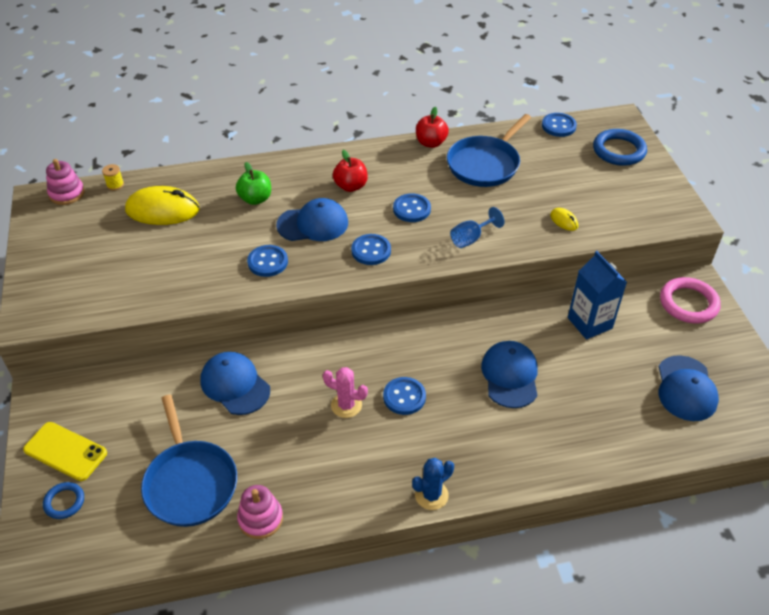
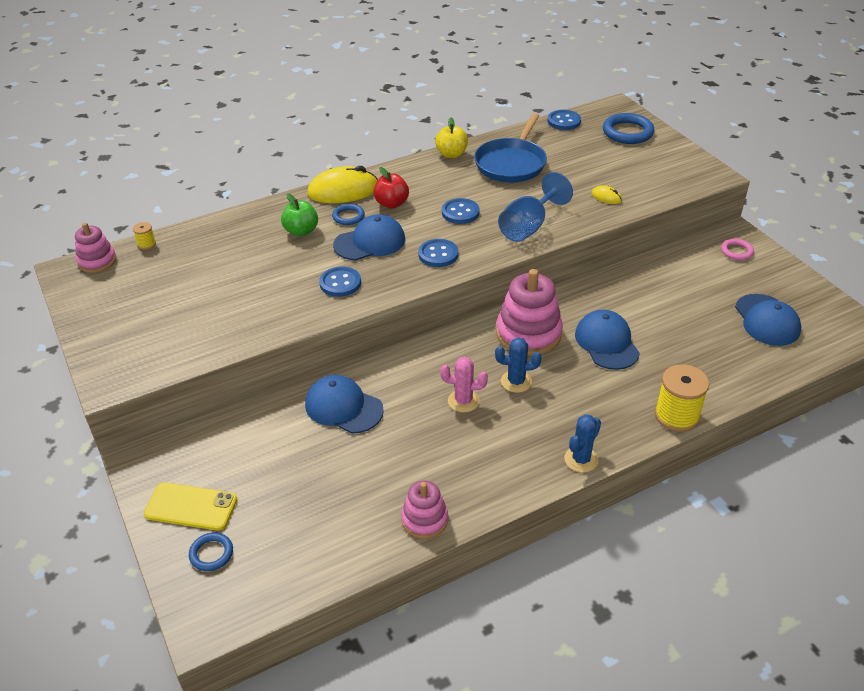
camera: 15 degrees left, 5 degrees down
yellow mouse [125,186,199,225] -> yellow mouse moved to [308,166,378,203]
blue pan [141,395,237,527] -> none
blue button [383,377,426,415] -> blue cactus [495,337,542,393]
red apple [416,107,449,148] -> yellow apple [435,117,468,158]
blue goblet [450,207,504,248] -> blue goblet [498,172,573,242], size x1.61
blue carton [568,251,627,339] -> none
pink ring [660,277,721,324] -> pink ring [721,239,754,260], size x0.57
none -> blue ring [332,204,365,225]
none -> pink stacking toy [496,269,563,356]
none -> yellow spool [655,364,709,432]

